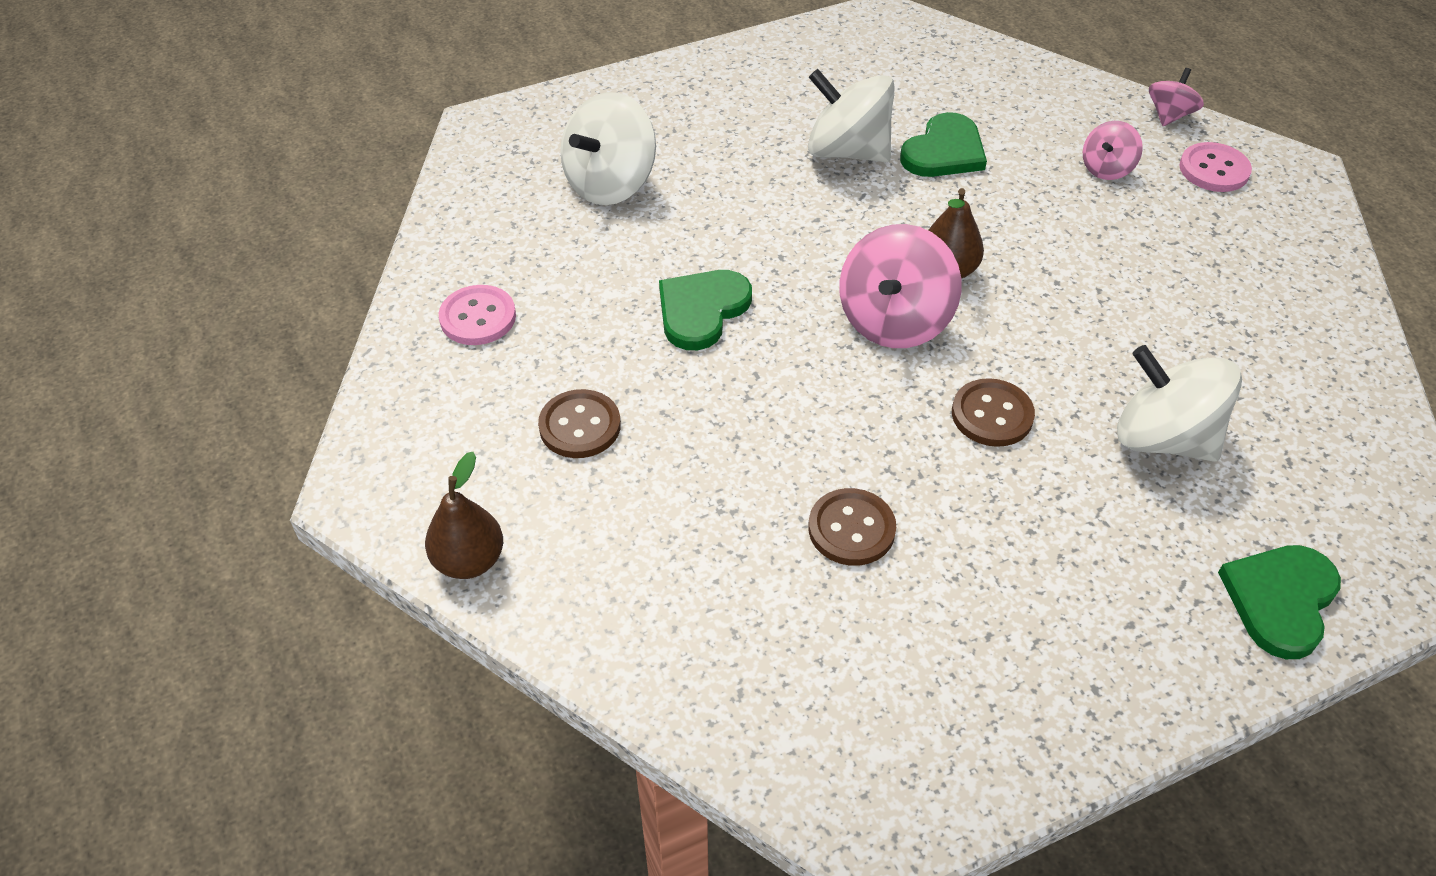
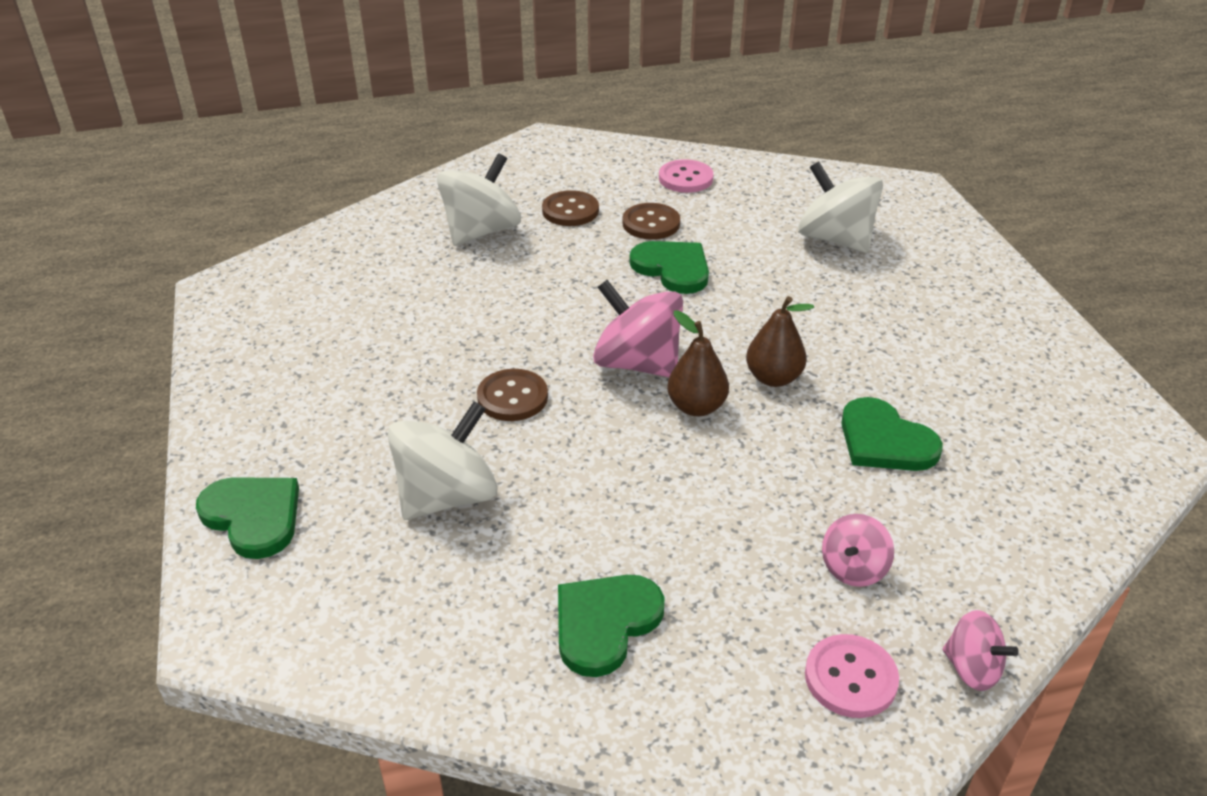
camera: 100 degrees right, 10 degrees down
brown pear [425,452,503,579] -> brown pear moved to [746,296,814,387]
white spinning top [808,69,895,162] -> white spinning top moved to [437,153,521,246]
brown button [808,488,896,566] -> brown button moved to [622,203,680,240]
pink spinning top [1083,121,1143,180] -> pink spinning top turned 105 degrees counterclockwise [822,514,894,587]
none -> green heart [558,575,664,677]

